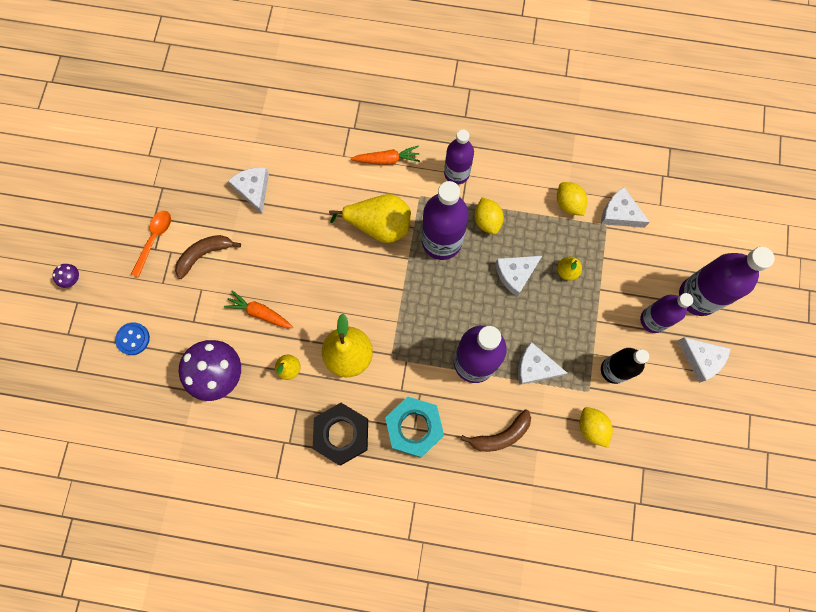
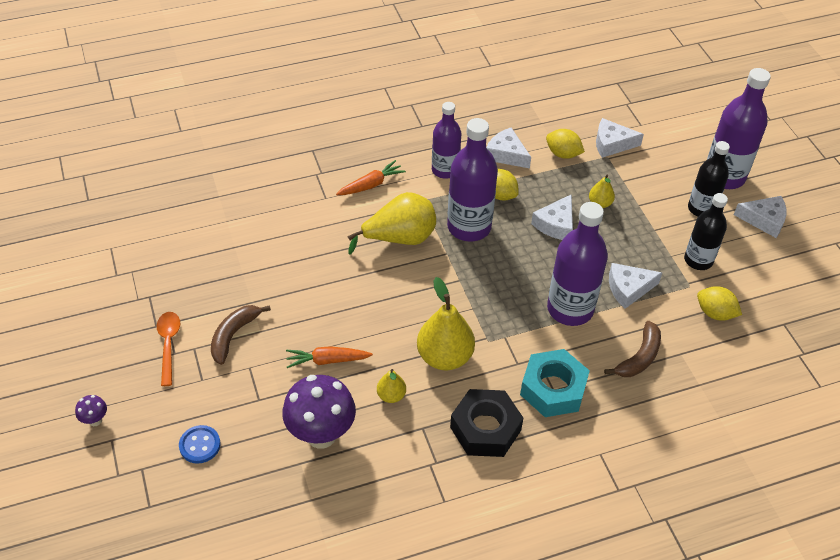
camera: 30 degrees left, 25 degrees down
white cheese [228,167,269,214] -> white cheese moved to [486,127,531,169]
purple bottle [640,293,693,333] -> black bottle [688,141,730,217]

